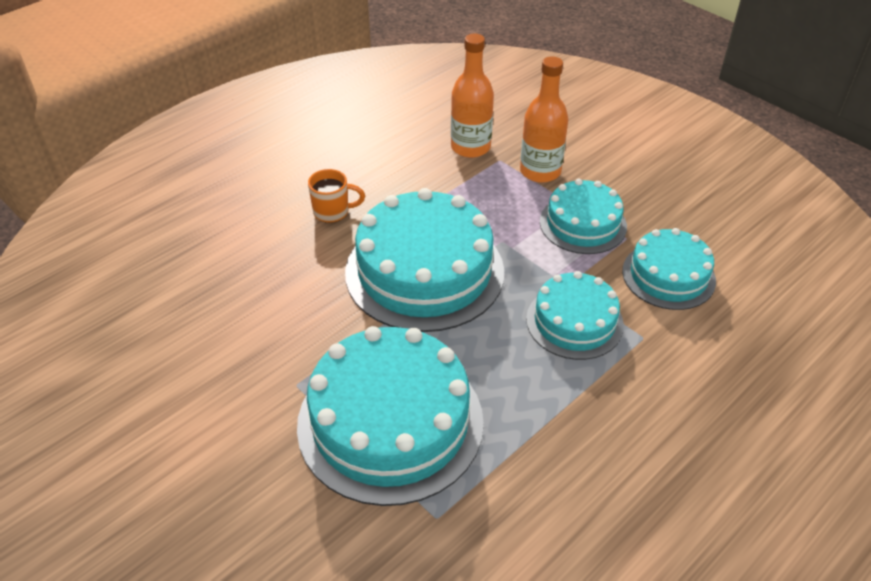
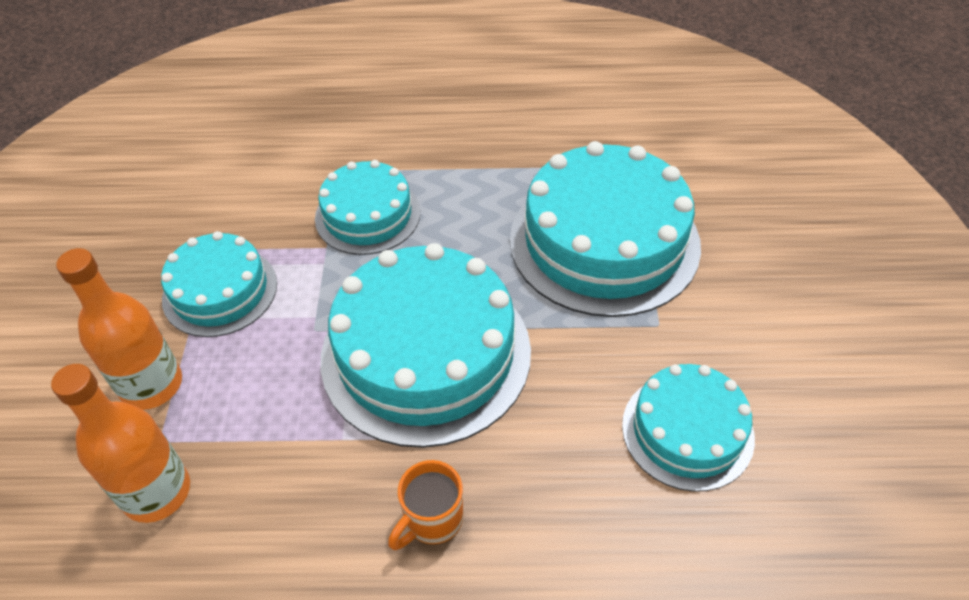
camera: 135 degrees left, 5 degrees up
orange mug [308,169,365,223] -> orange mug turned 90 degrees counterclockwise [388,460,463,550]
turquoise cake [622,228,716,310] -> turquoise cake moved to [622,364,755,492]

